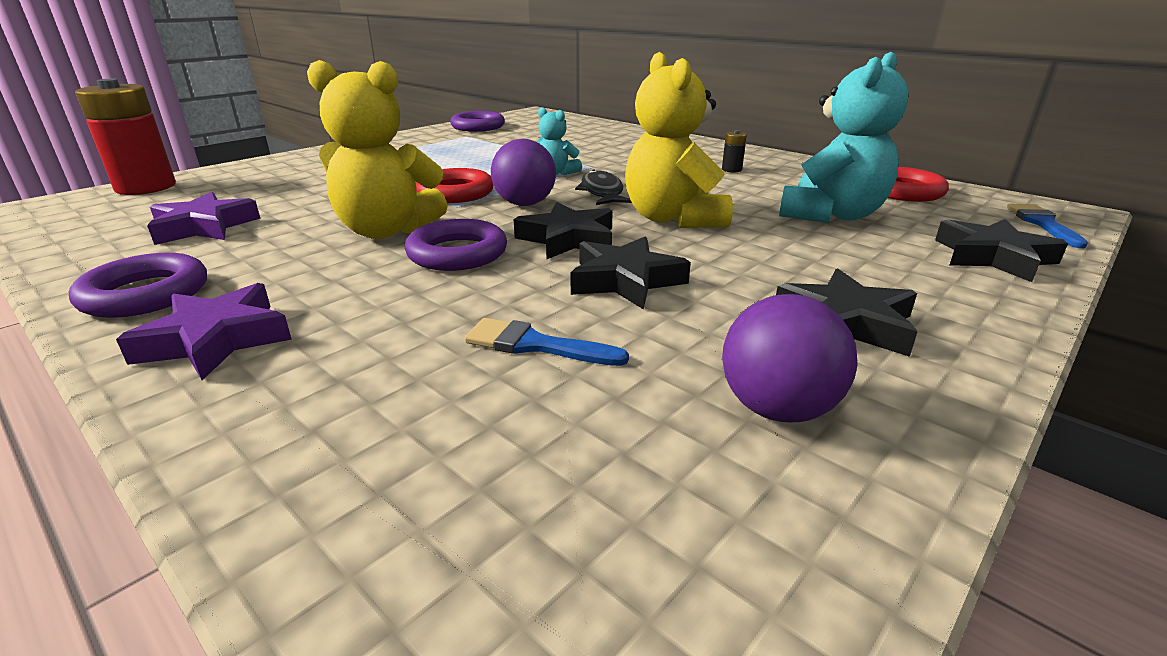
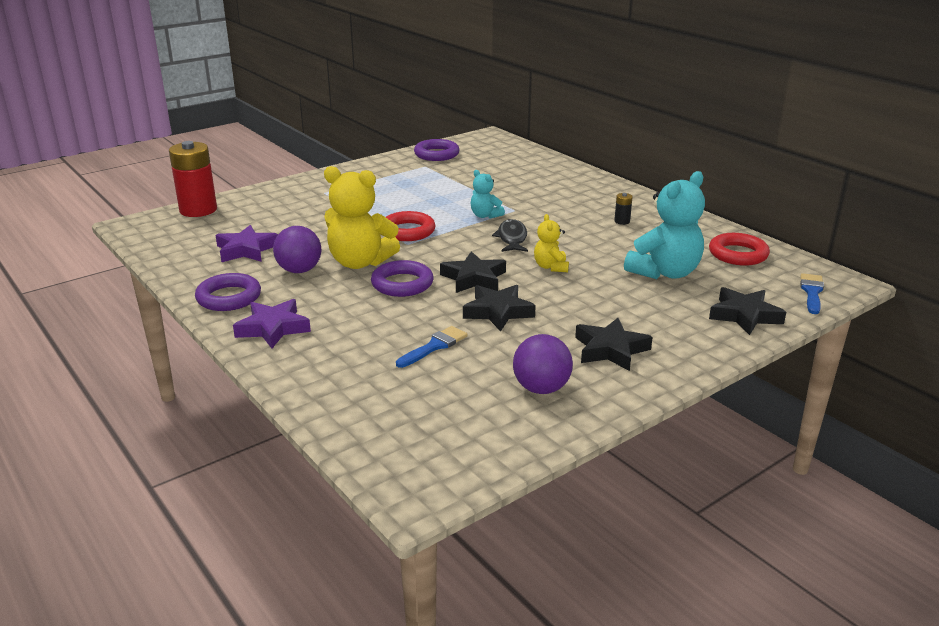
camera: 10 degrees right, 0 degrees up
blue brush [464,318,629,366] -> blue brush turned 105 degrees clockwise [396,326,468,368]
purple ball [491,139,556,206] -> purple ball moved to [273,226,322,273]
yellow teddy bear [625,52,733,228] -> yellow teddy bear [534,214,569,272], size x0.51

